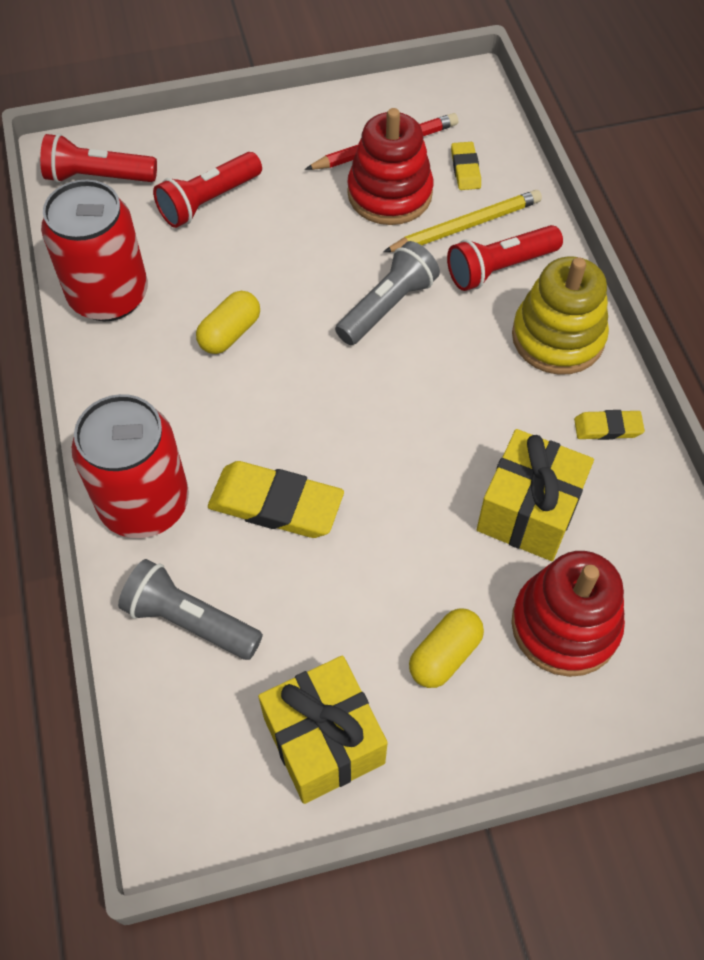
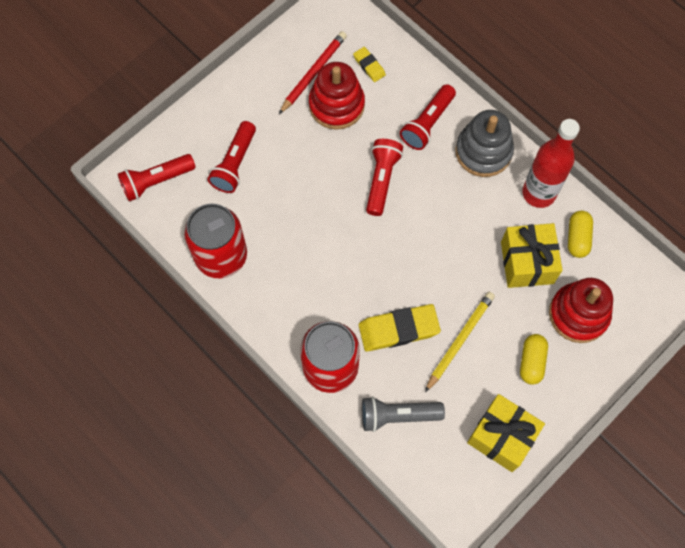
camera: 30 degrees left, 10 degrees up
yellow capsule [196,291,260,354] -> yellow capsule moved to [568,211,593,258]
grey flashlight [335,241,440,345] -> red flashlight [366,139,403,216]
yellow pencil [383,190,542,252] -> yellow pencil moved to [425,292,495,392]
yellow stacking toy [512,257,609,375] -> grey stacking toy [455,110,514,177]
yellow eraser [574,410,645,440] -> red bottle [522,119,580,208]

